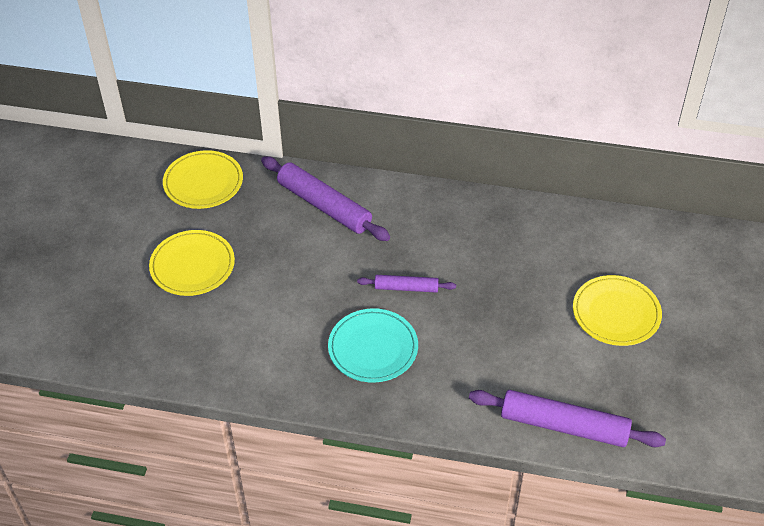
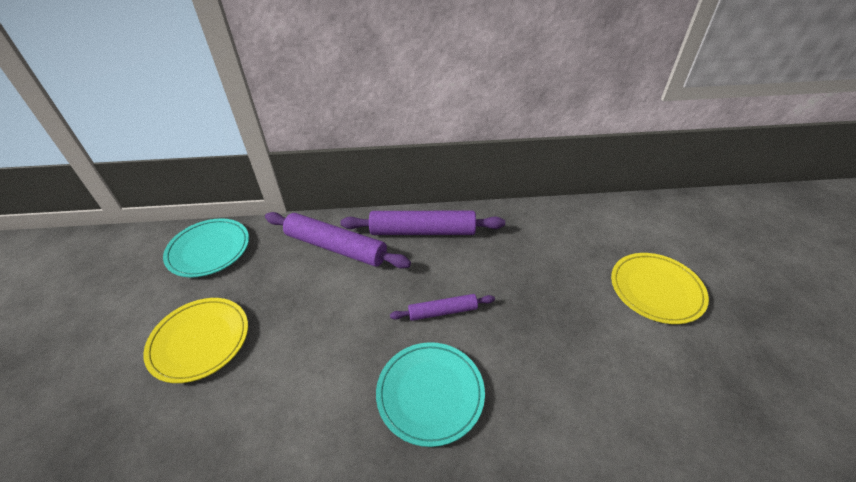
camera: 15 degrees left, 5 degrees down
yellow plate [163,150,243,209] -> turquoise plate [163,218,249,277]
purple rolling pin [469,390,666,447] -> purple rolling pin moved to [341,211,505,235]

